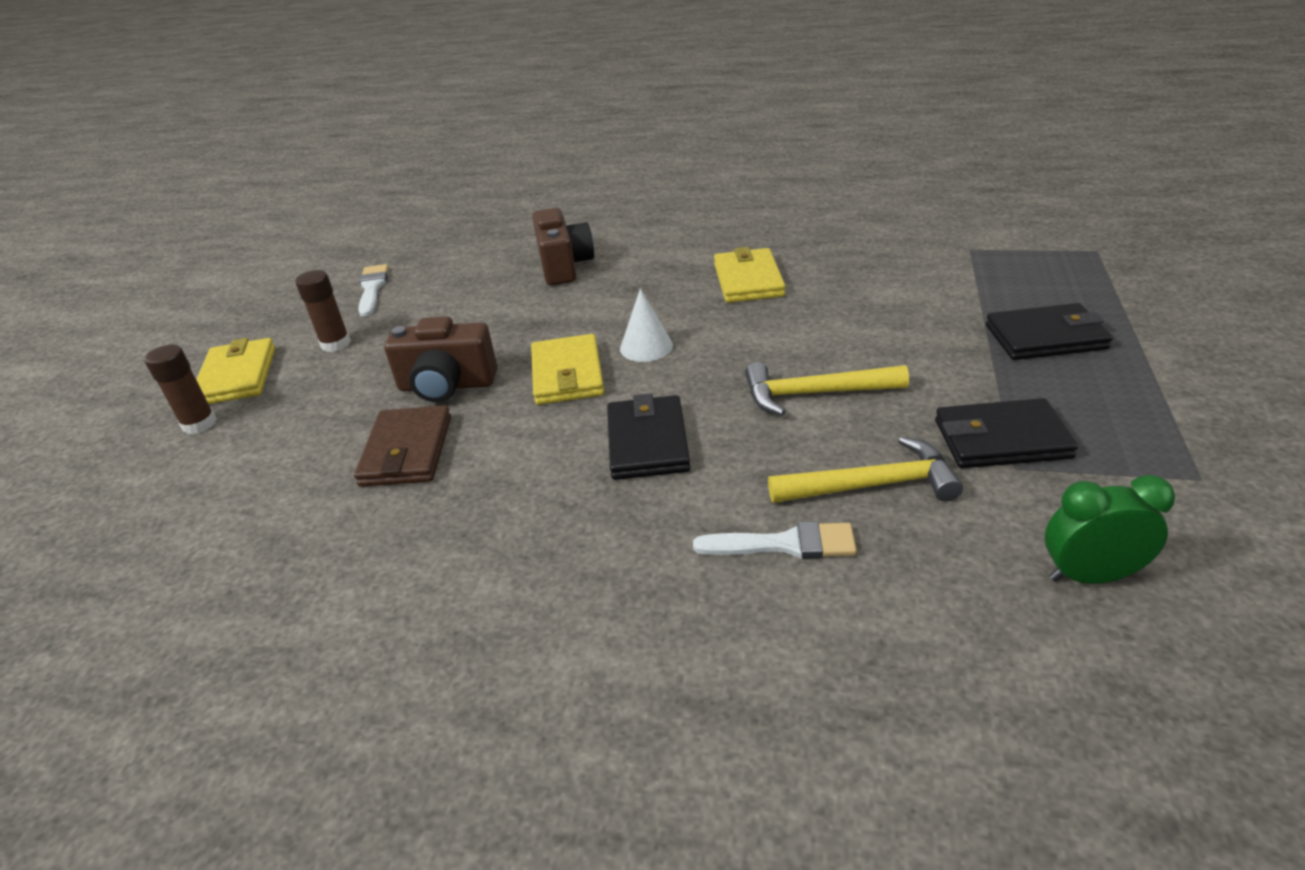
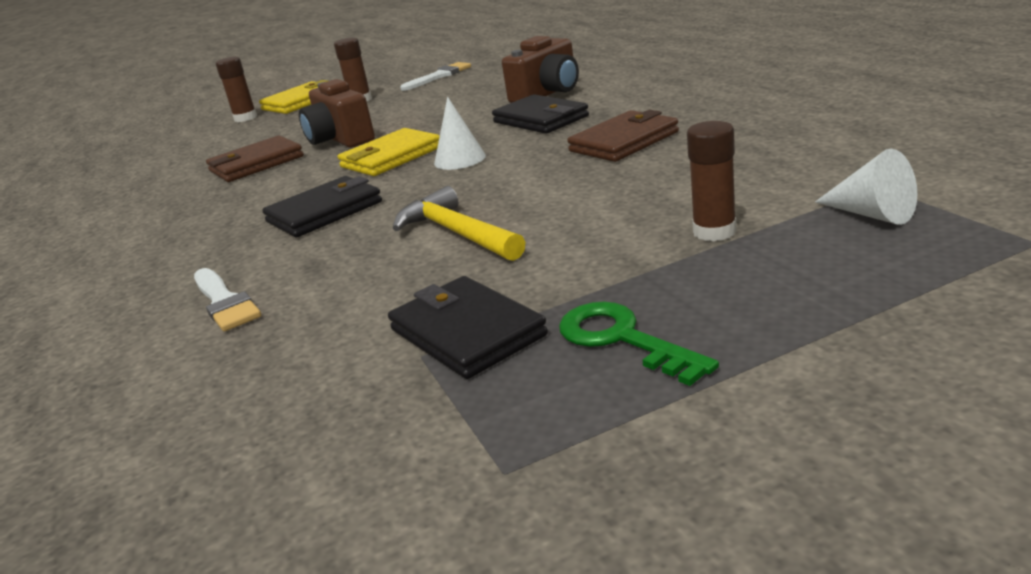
camera: 55 degrees right, 10 degrees down
yellow wallet [714,247,786,303] -> brown wallet [567,110,679,162]
yellow hammer [768,437,963,503] -> none
black wallet [986,303,1113,360] -> black wallet moved to [492,94,589,134]
green clock [1045,475,1175,584] -> none
none -> green key [559,302,719,386]
none -> brown glue stick [687,121,737,241]
none -> white cone [815,149,917,225]

